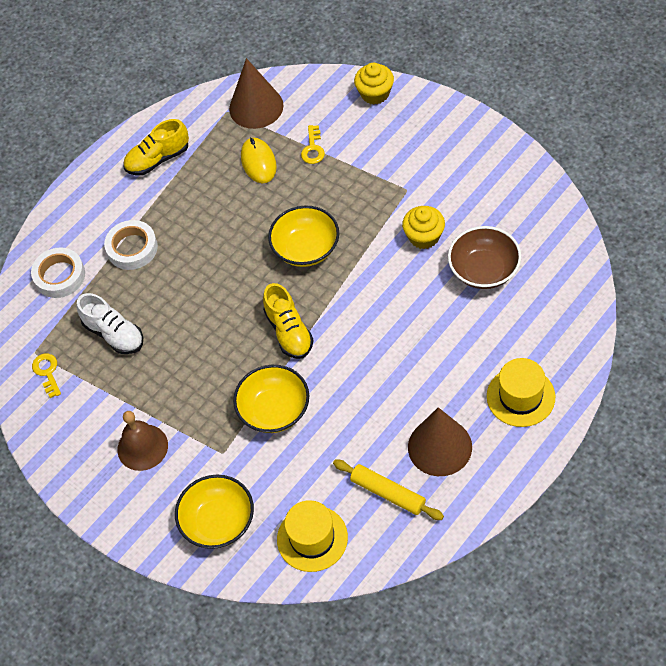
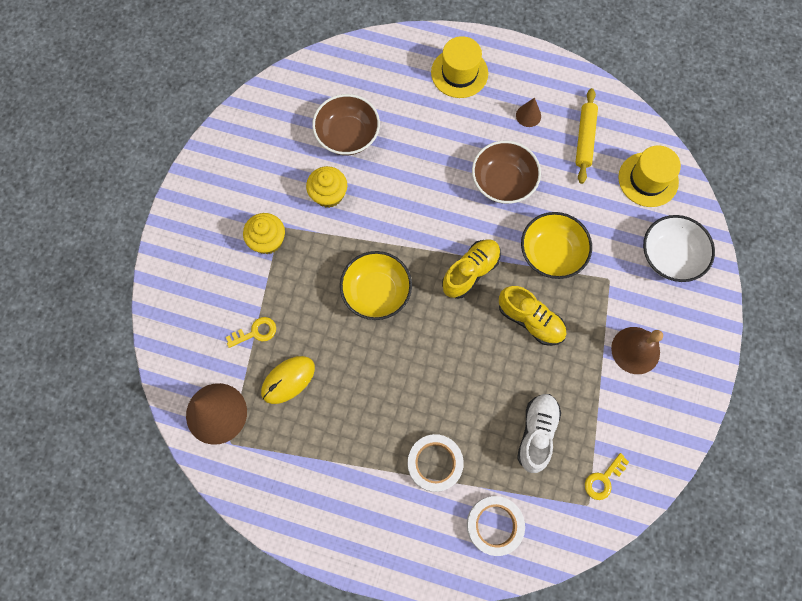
camera: 120 degrees left, 15 degrees up
yellow shoe [123,119,189,176] -> yellow shoe moved to [499,286,566,346]
yellow bowl [175,475,254,549] -> white bowl [643,215,715,282]
yellow cupcake [354,63,394,104] -> yellow cupcake moved to [243,213,285,254]
brown cone [408,407,472,476] -> brown cone [516,97,541,127], size x0.47
none -> brown bowl [472,141,541,204]

